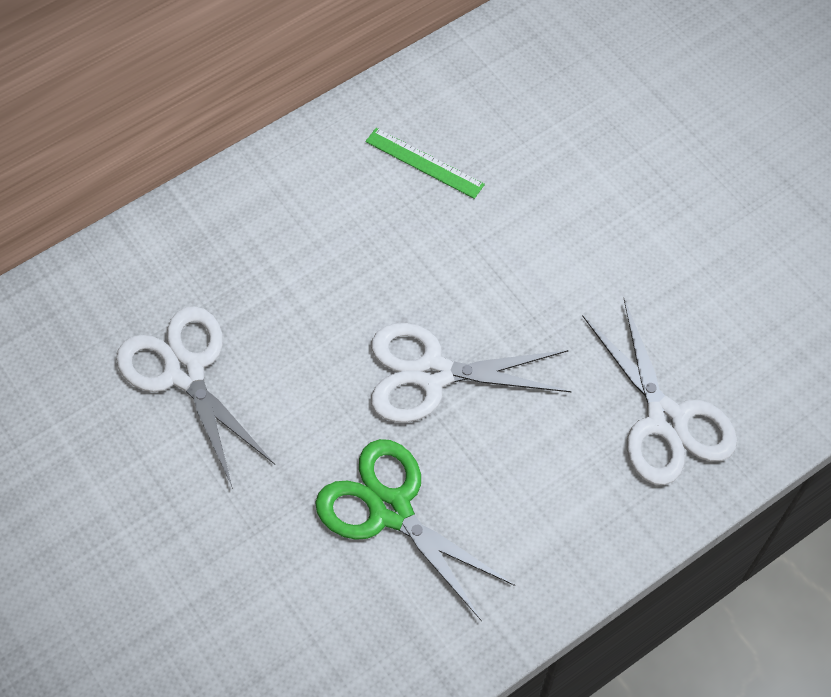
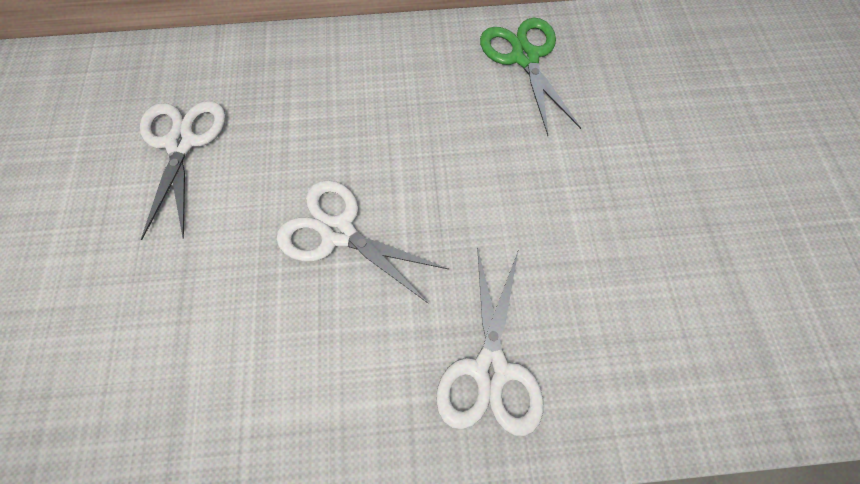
camera: 30 degrees right, 5 degrees up
green scissors [315,439,515,621] -> green scissors moved to [480,18,581,136]
green ruler [365,128,485,199] -> none

